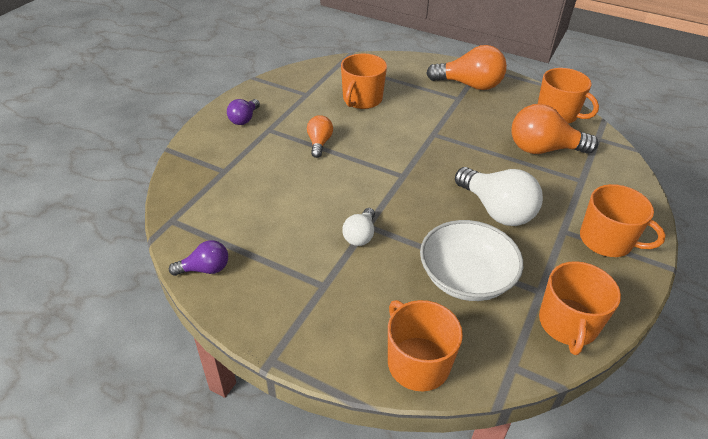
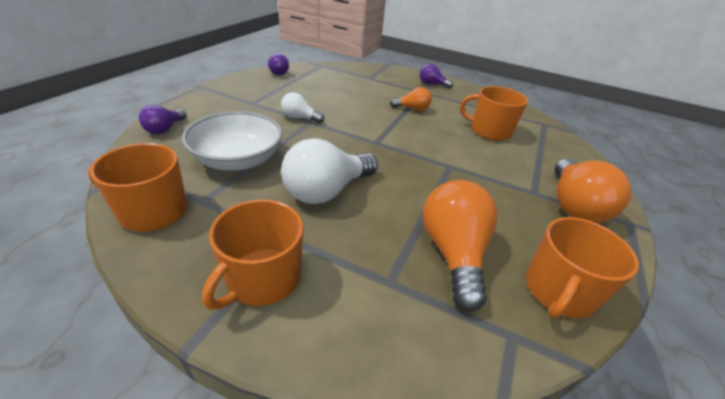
camera: 85 degrees right, 5 degrees down
orange mug [388,300,463,391] -> purple light bulb [139,105,187,134]

